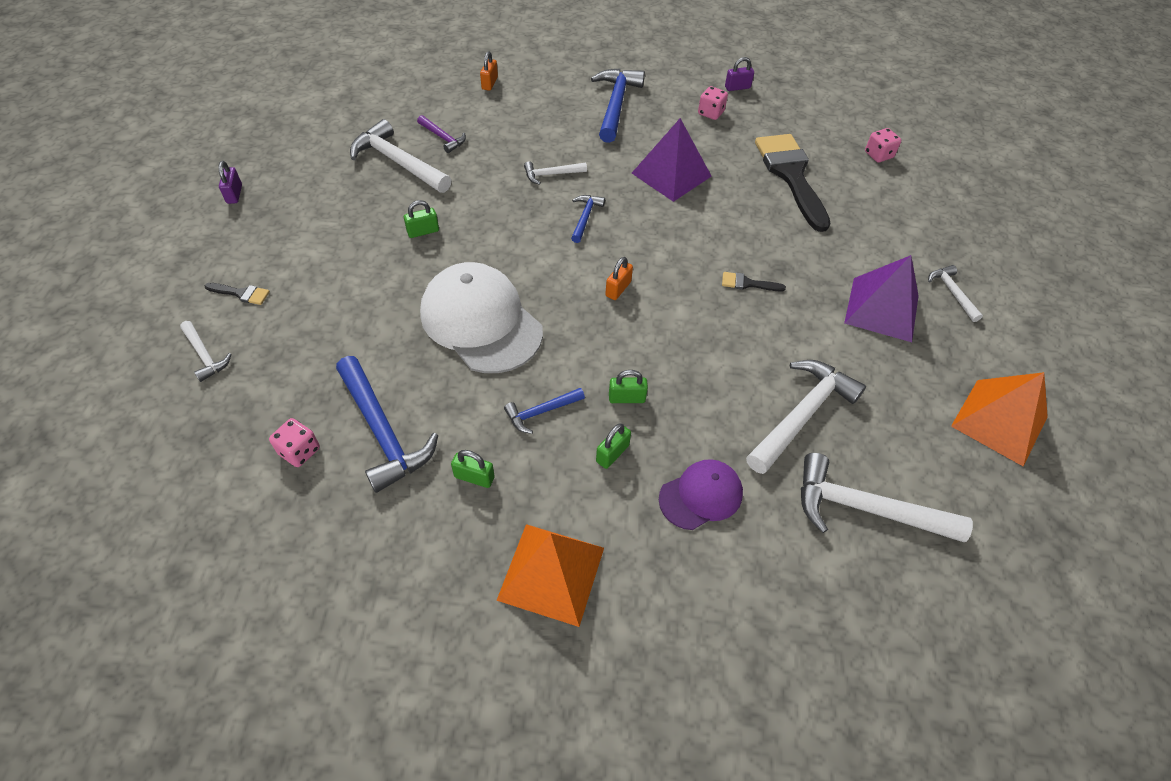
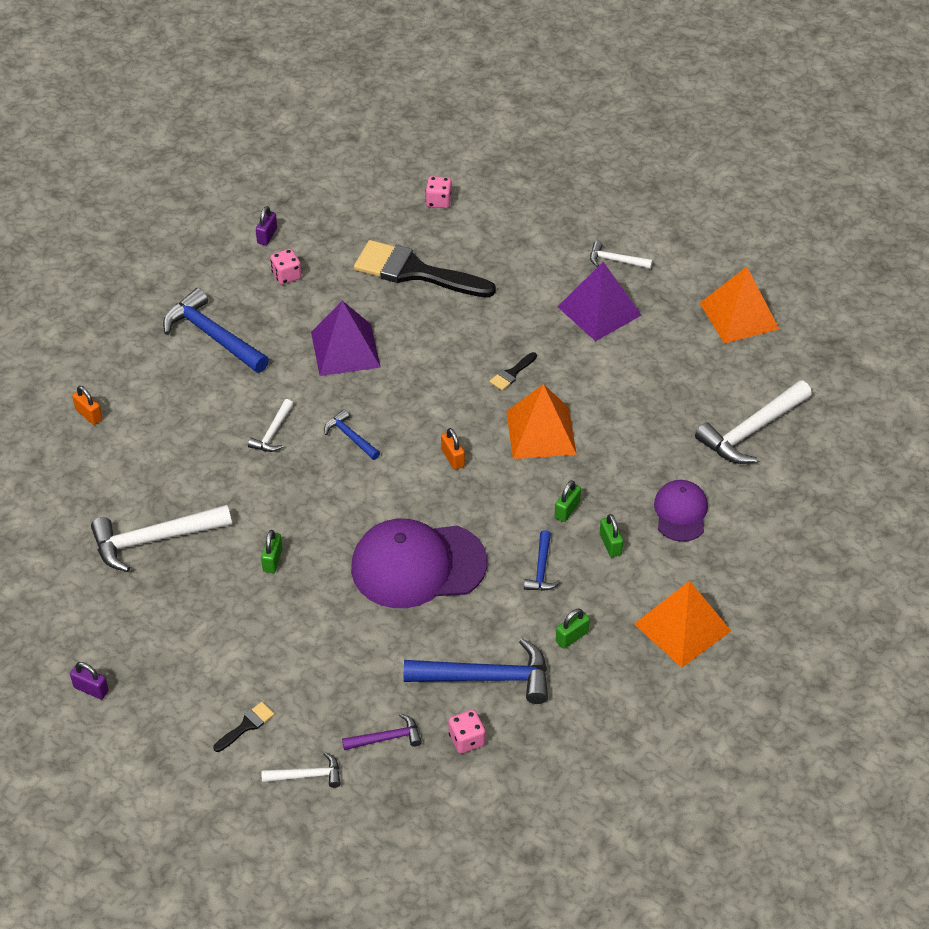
camera: 55 degrees left, 5 degrees down
purple hammer [417,115,466,153] -> purple hammer moved to [342,713,422,750]
white cap [420,262,543,373] -> purple cap [351,519,487,608]
white hammer [746,360,866,474] -> none
none -> orange pyramid [506,384,577,459]

